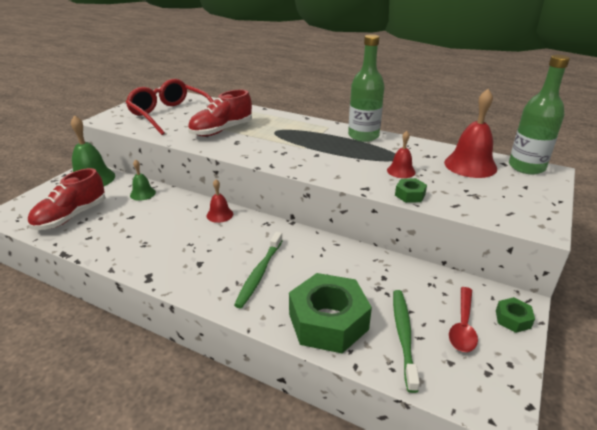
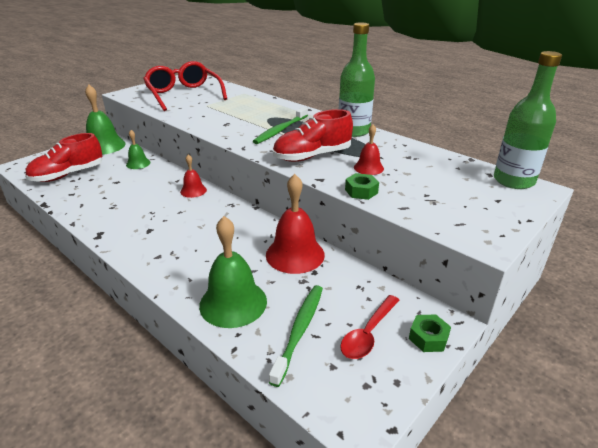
camera: 15 degrees right, 0 degrees up
red shoe [188,89,252,136] -> red shoe moved to [273,109,353,162]
green toothbrush [234,232,283,308] -> green toothbrush moved to [253,107,308,144]
green nut [289,273,372,353] -> green bell [199,216,267,328]
red bell [444,89,497,178] -> red bell moved to [266,174,325,274]

